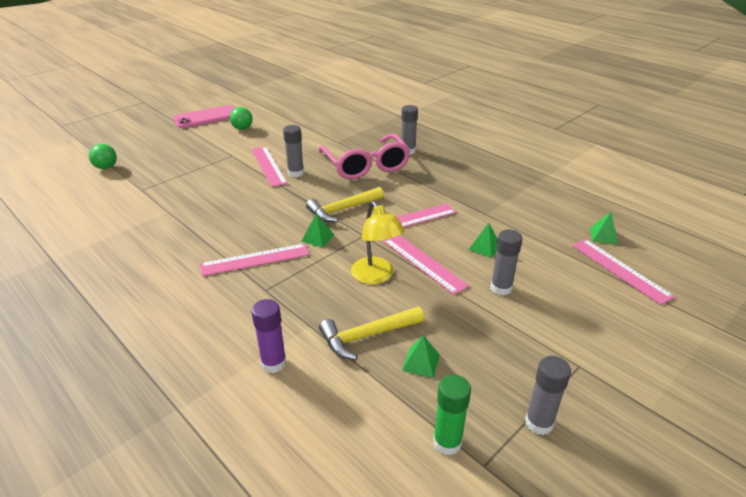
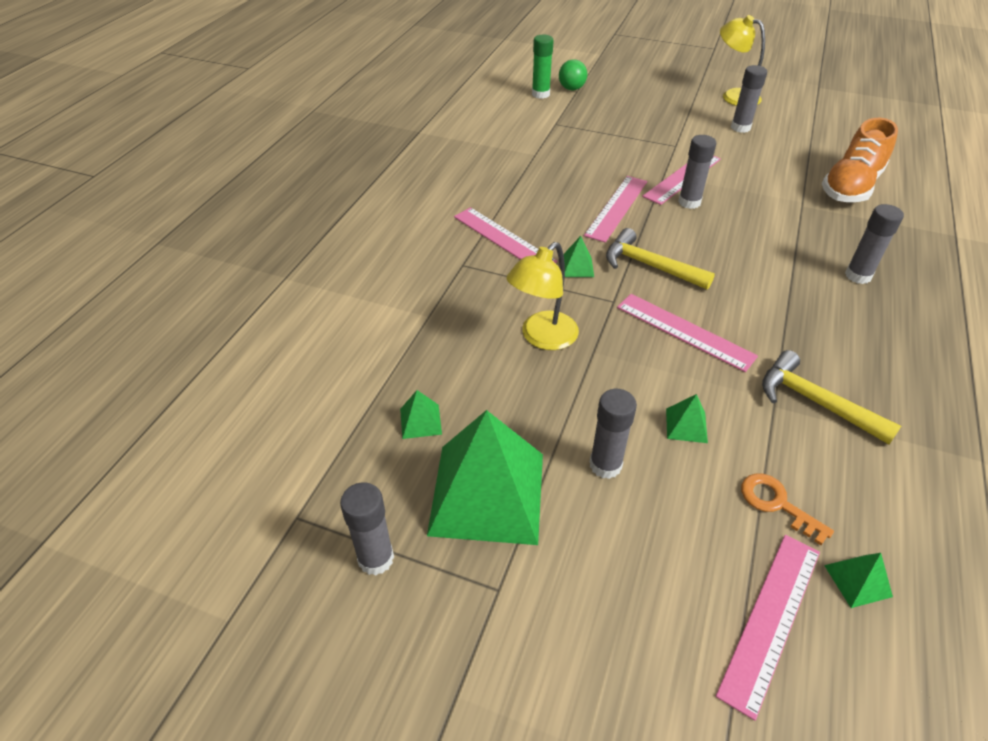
camera: 65 degrees right, 10 degrees up
pink phone [173,105,235,128] -> yellow lamp [720,15,765,106]
green ball [230,107,253,130] -> grey glue stick [731,65,767,133]
purple glue stick [251,299,286,373] -> none
pink glasses [319,134,411,179] -> none
yellow hammer [319,307,424,360] -> yellow hammer moved to [762,350,901,445]
pink ruler [383,235,469,295] -> pink ruler moved to [584,176,647,243]
green glue stick [433,374,471,455] -> green glue stick moved to [532,35,554,99]
none -> green pyramid [427,410,543,545]
none -> orange key [741,473,834,545]
none -> orange shoe [822,118,898,202]

